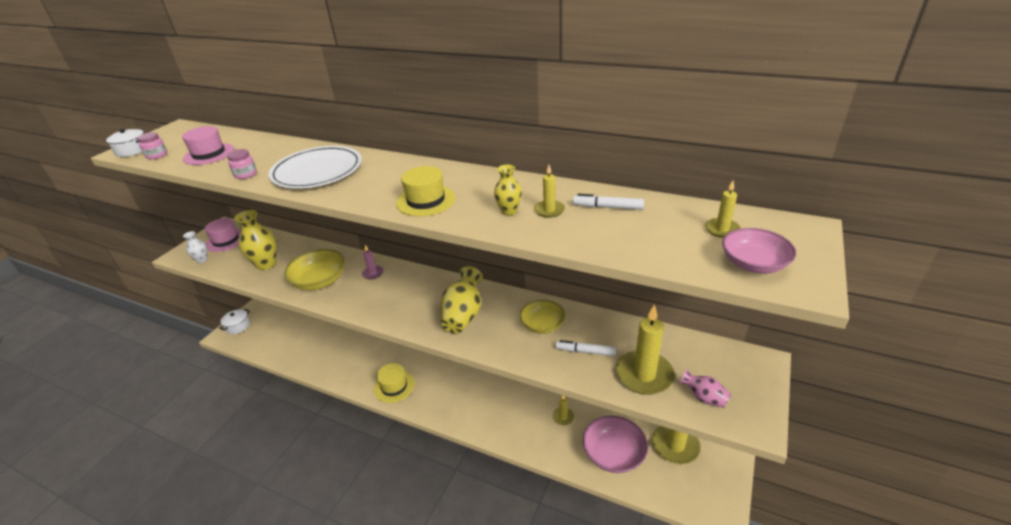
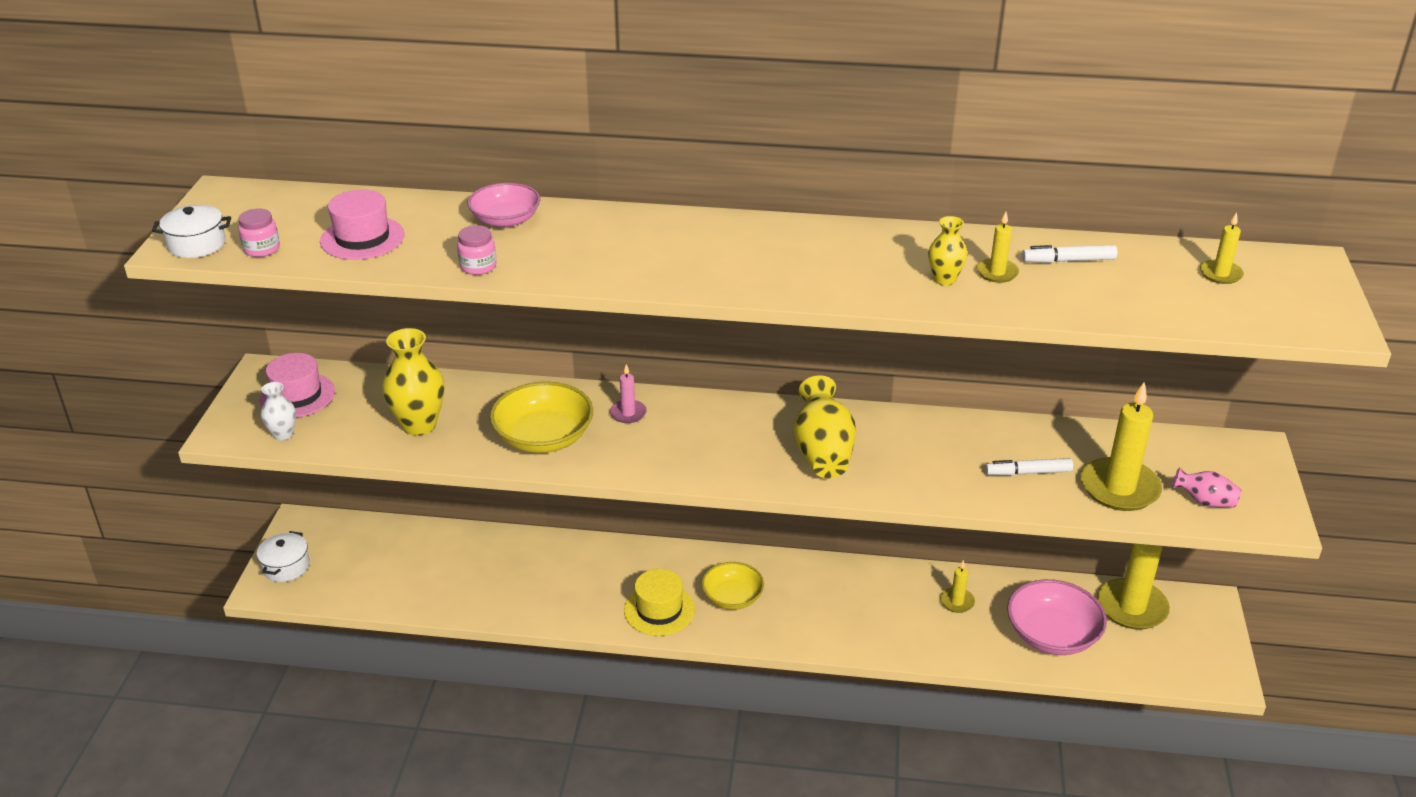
camera: 20 degrees left, 0 degrees up
white plate [268,146,362,189] -> none
yellow hat [396,166,456,216] -> none
yellow bowl [520,300,565,334] -> yellow bowl moved to [702,562,764,610]
pink bowl [722,228,796,274] -> pink bowl moved to [468,183,540,228]

